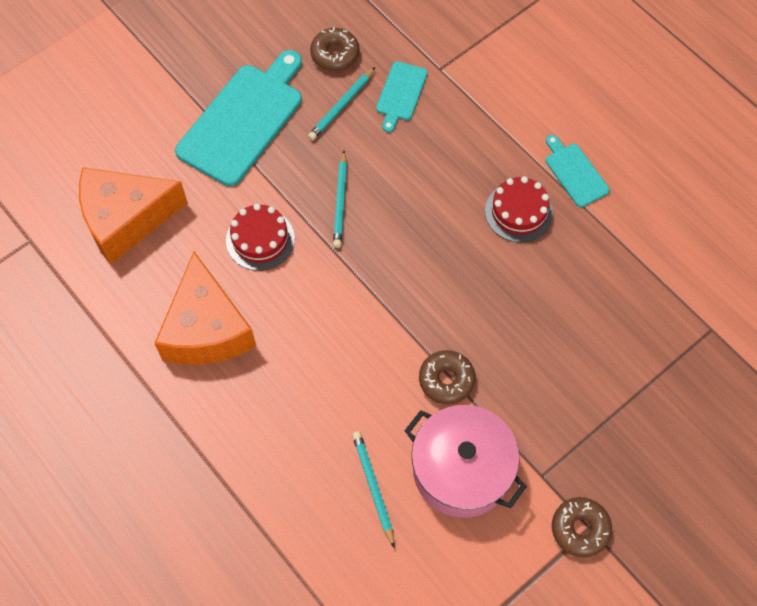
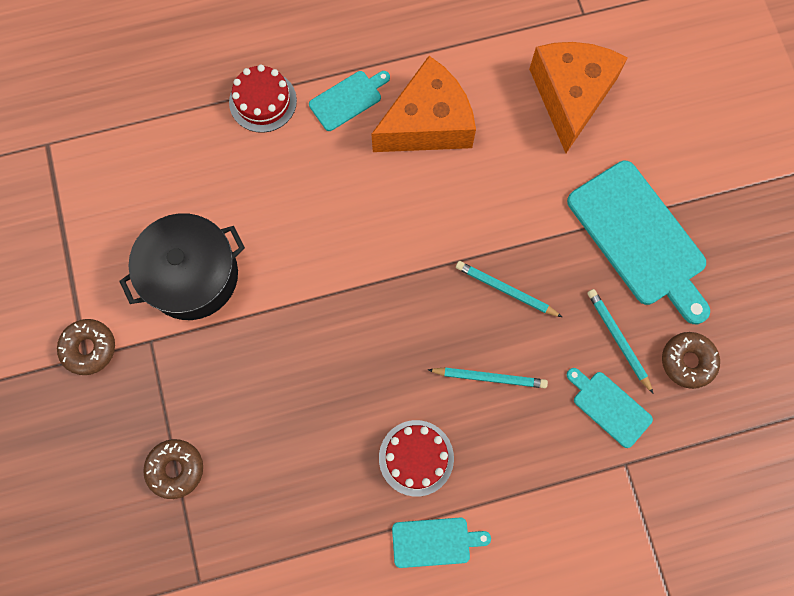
camera: 115 degrees right, 10 degrees up
orange cheese [154,252,256,365] -> orange cheese turned 135 degrees clockwise [372,56,476,152]
red cake [226,204,295,271] -> red cake moved to [229,65,297,133]
turquoise pencil [352,431,394,548] -> turquoise pencil moved to [428,367,548,388]
pink pot [405,405,527,518] -> black pot [119,213,245,320]
brown donut [419,350,475,405] -> brown donut moved to [143,439,203,499]
none -> turquoise cutting board [309,71,390,131]

